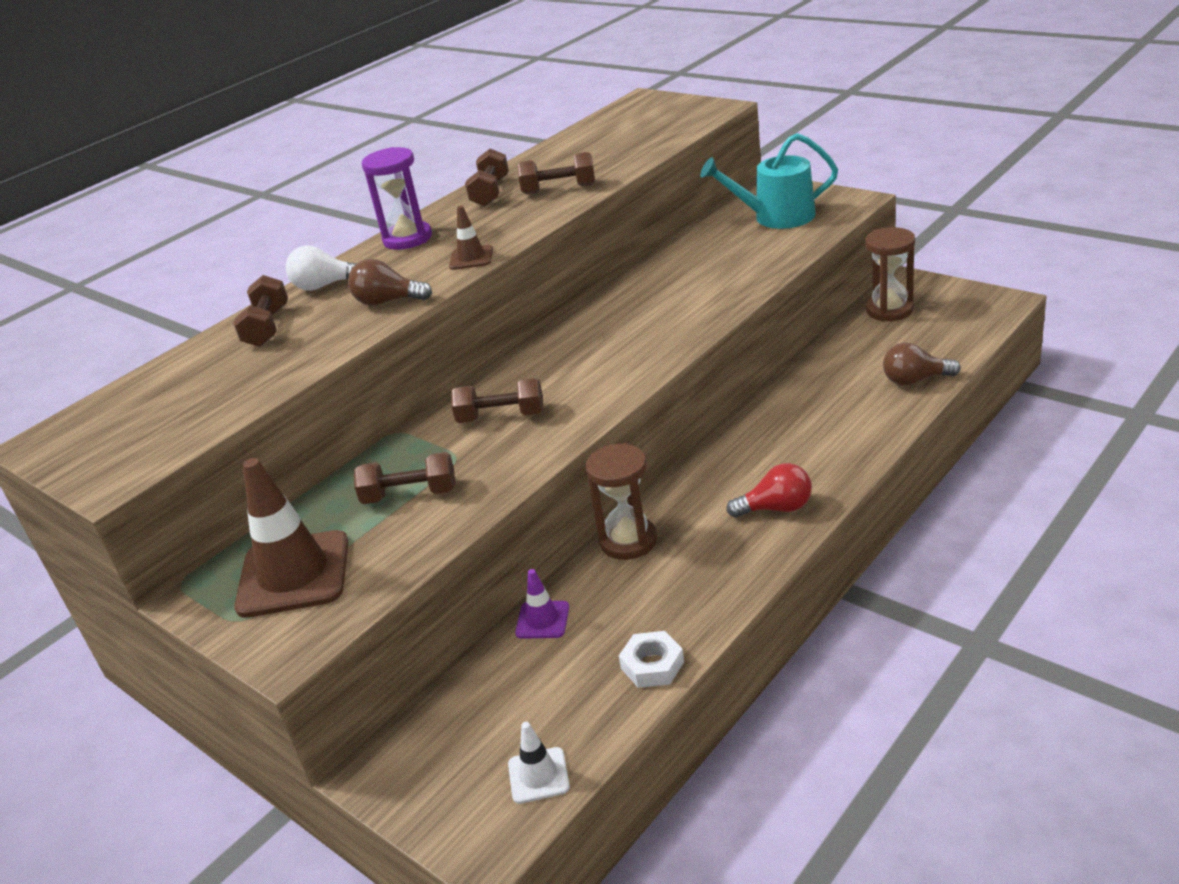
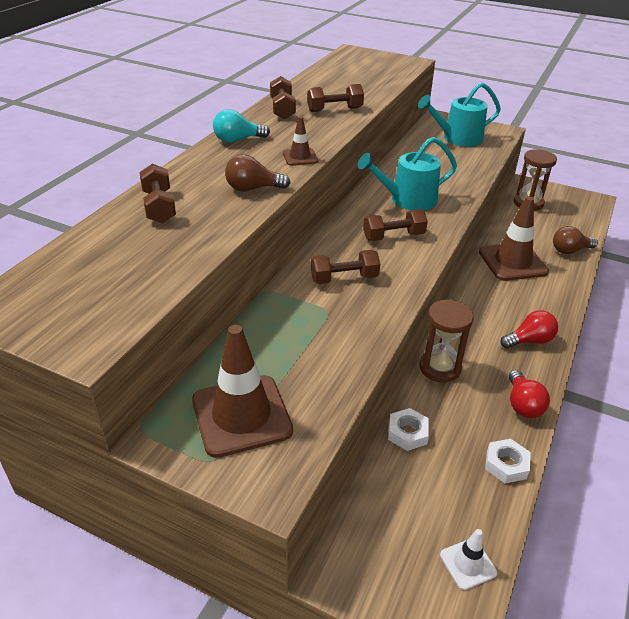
camera: 20 degrees left, 5 degrees up
white light bulb [286,246,357,291] -> none
brown dumbbell [354,452,455,504] -> brown dumbbell moved to [363,209,428,241]
purple hourglass [362,147,432,250] -> turquoise light bulb [213,109,270,143]
purple traffic cone [515,569,569,639] -> white nut [388,408,429,451]
none -> turquoise watering can [358,137,457,211]
none -> brown traffic cone [479,196,549,281]
none -> red light bulb [509,370,550,418]

